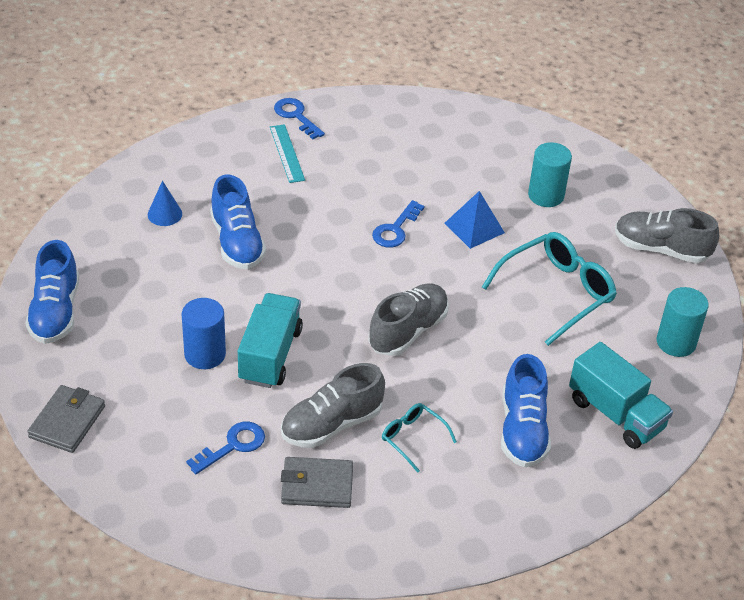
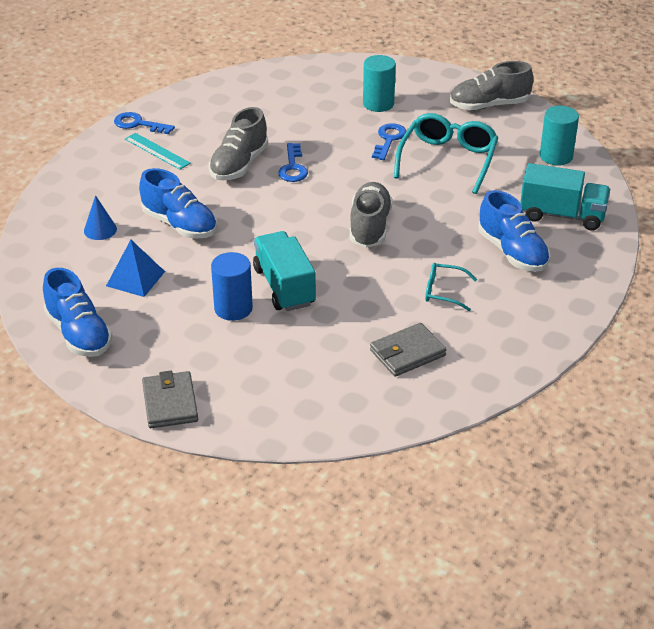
camera: 30 degrees left, 5 degrees down
blue key [186,422,265,474] -> blue key moved to [372,123,407,160]
grey shoe [281,363,385,448] -> grey shoe moved to [209,107,268,180]
blue pyramid [445,191,505,249] -> blue pyramid moved to [106,240,165,297]

